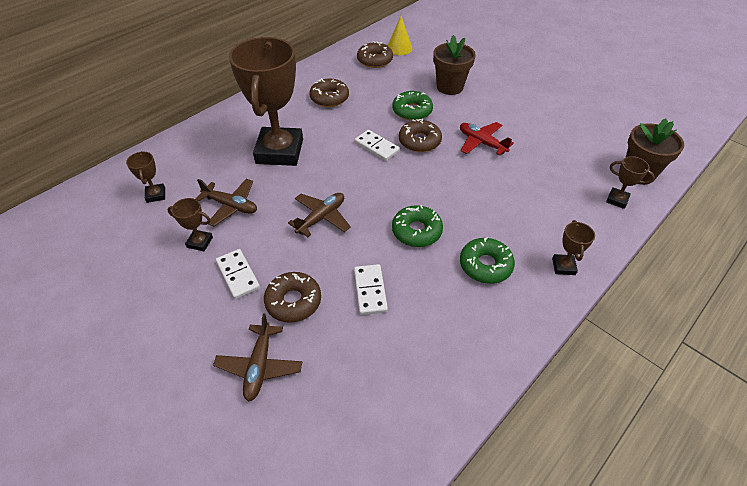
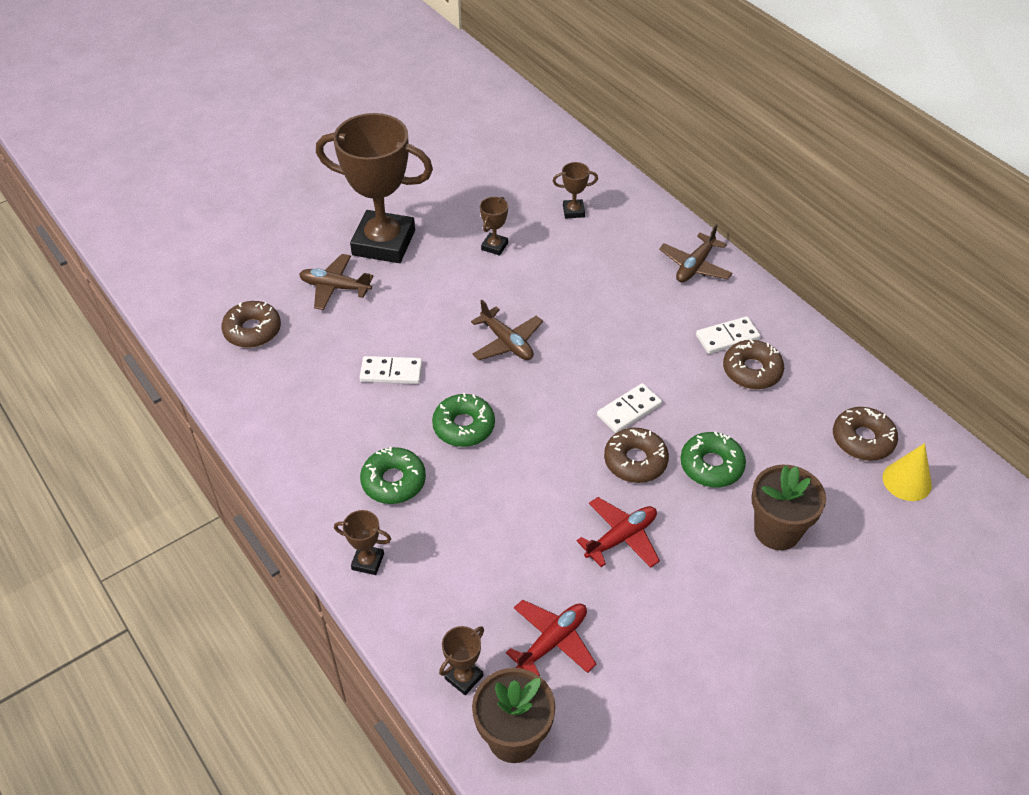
camera: 100 degrees right, 0 degrees up
brown plane [196,179,257,226] -> brown plane moved to [659,224,733,282]
white domino [216,249,260,299] -> white domino moved to [696,316,761,354]
brown trophy [229,37,303,166] -> brown trophy moved to [316,113,433,263]
brown donut [264,272,321,323] -> brown donut moved to [221,301,281,348]
none -> red plane [506,599,596,676]

